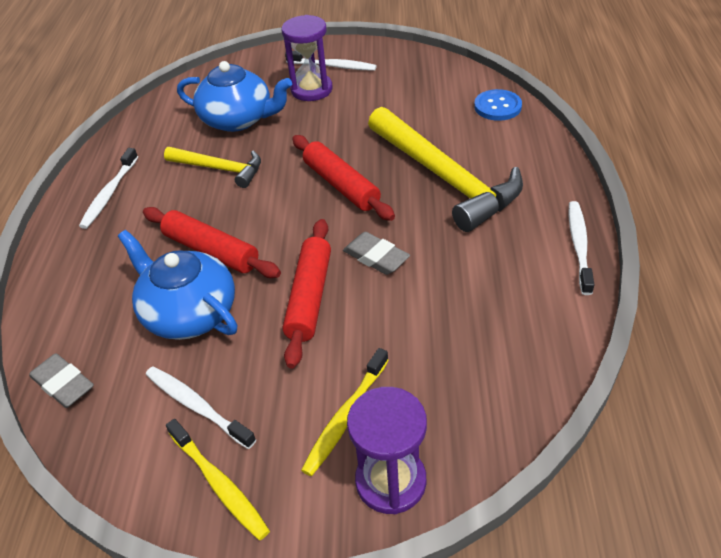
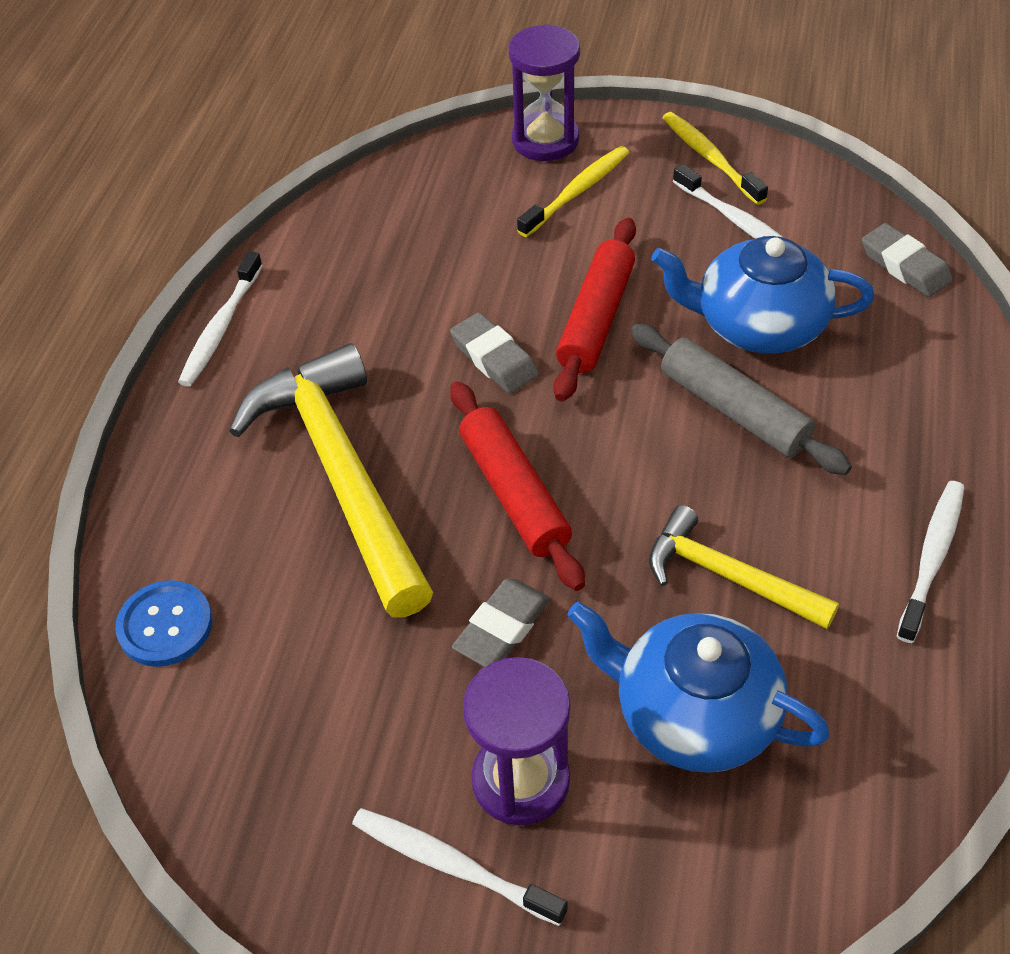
camera: 170 degrees left, 5 degrees up
blue teapot [118,230,237,340] -> blue teapot turned 135 degrees clockwise [651,236,874,354]
red rolling pin [143,207,281,278] -> grey rolling pin [631,324,852,475]
none -> grey eraser [452,578,550,667]

